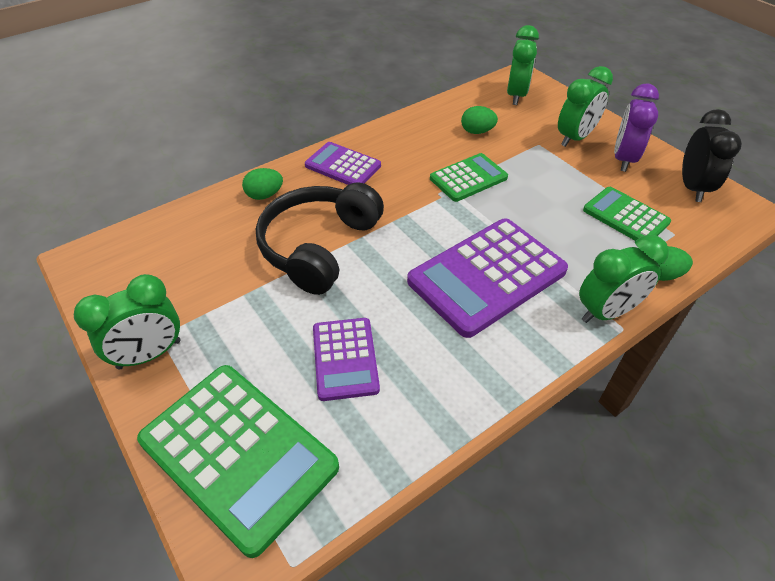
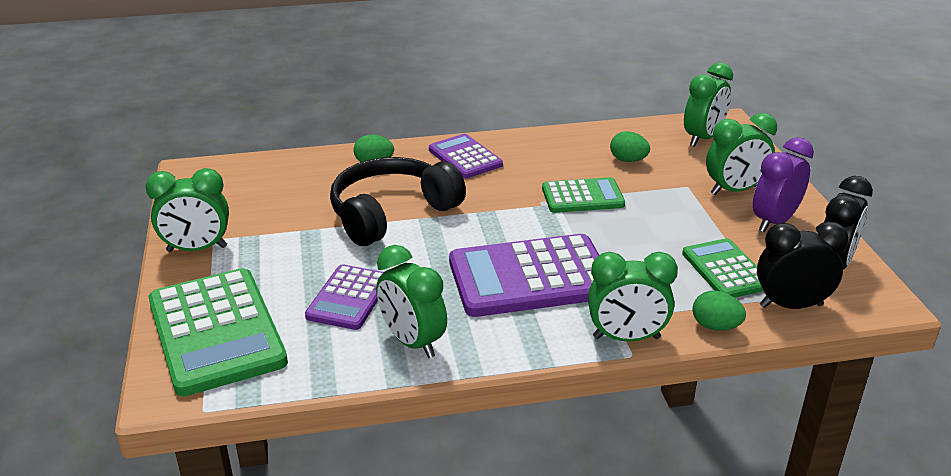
camera: 25 degrees right, 15 degrees down
none -> green clock [376,245,447,358]
none -> black clock [757,221,849,309]

